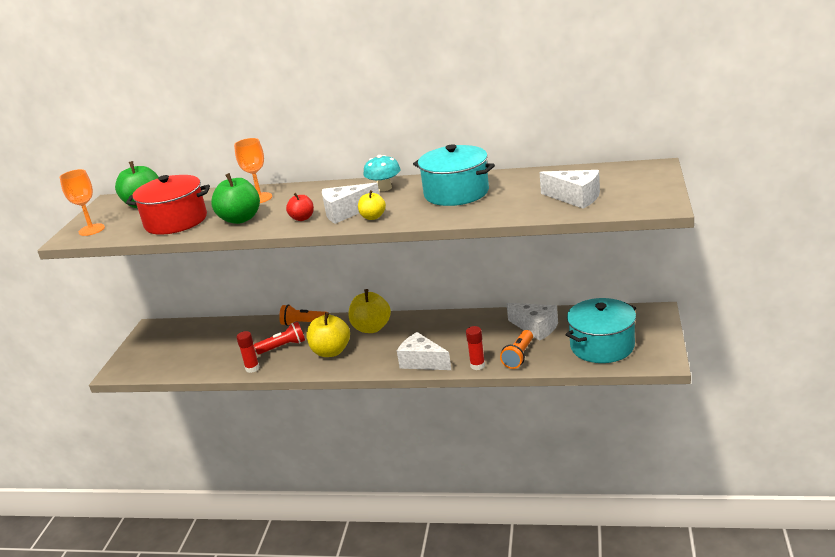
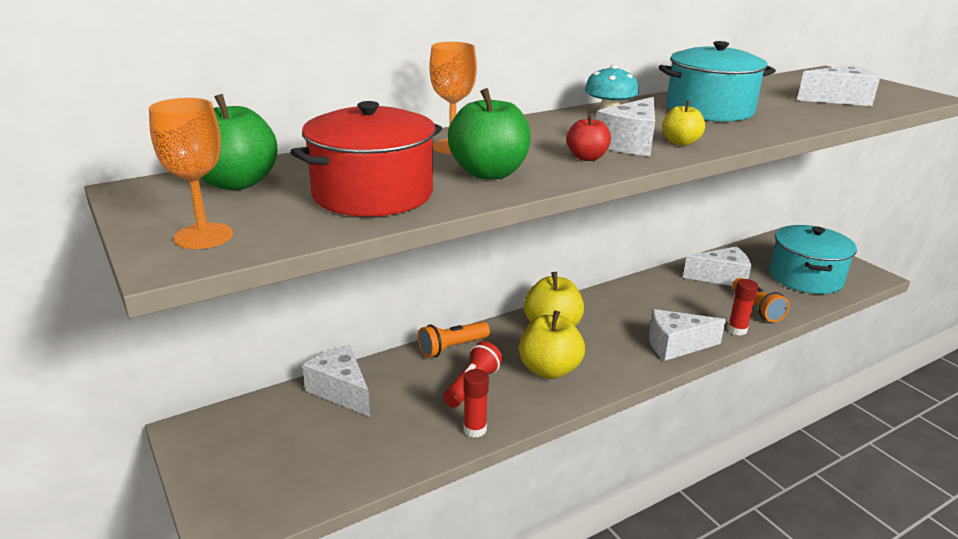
camera: 45 degrees left, 0 degrees up
none -> white cheese [302,345,370,417]

